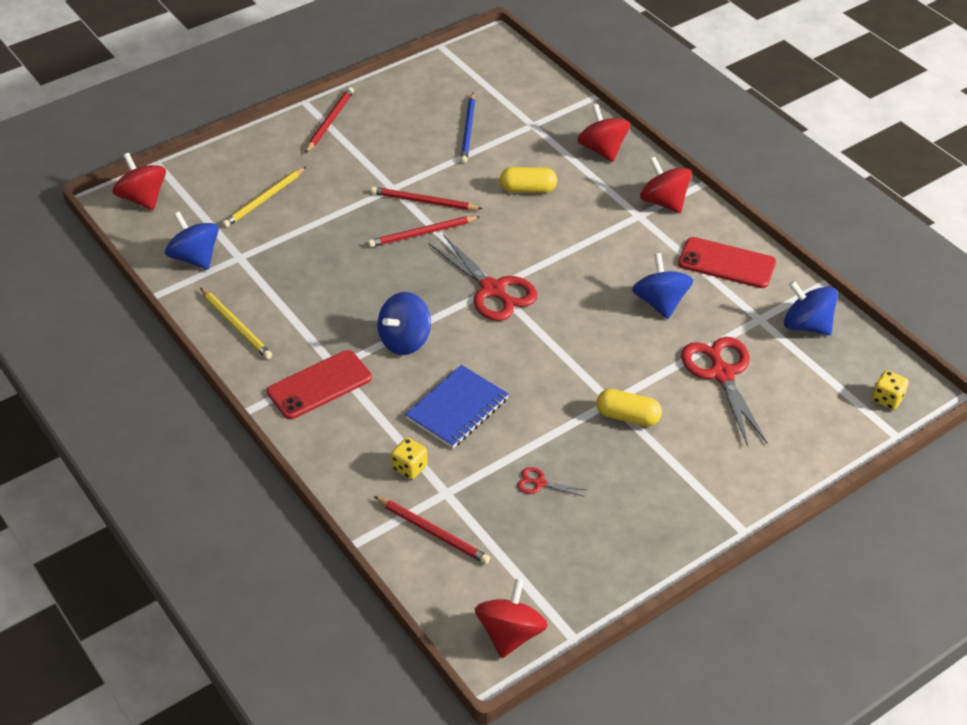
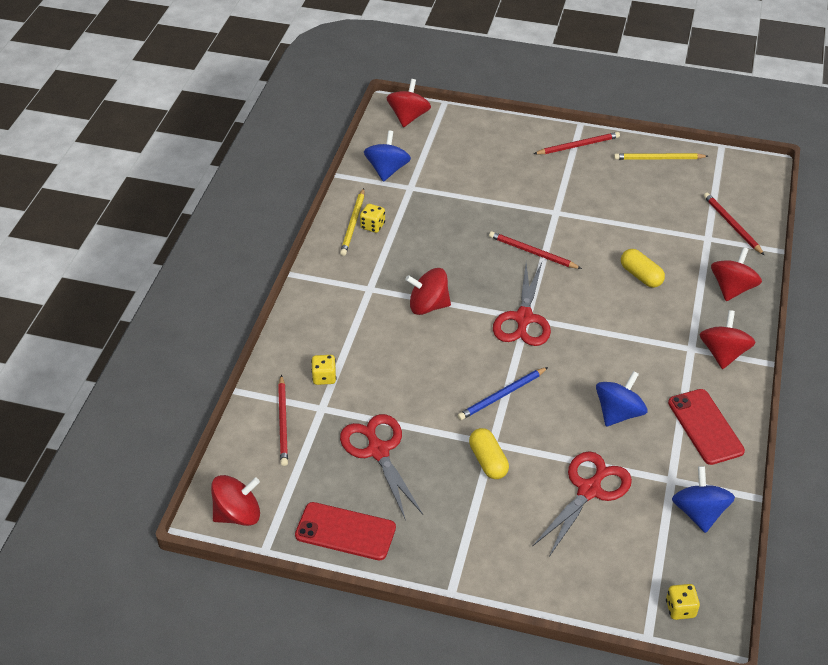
camera: 50 degrees right, 0 degrees up
yellow pencil [222,167,306,228] -> yellow pencil moved to [614,153,708,160]
red phone [267,350,372,419] -> red phone moved to [295,502,396,560]
red pencil [371,187,482,210] -> red pencil moved to [703,193,764,255]
blue spinning top [378,292,431,355] -> red spinning top [405,268,451,315]
blue notebook [405,365,509,448] -> none
blue pencil [460,93,475,163] -> blue pencil moved to [457,367,548,420]
red scissors [517,467,587,497] -> red scissors [340,414,423,521], size x2.22
none -> yellow dice [360,204,385,233]

